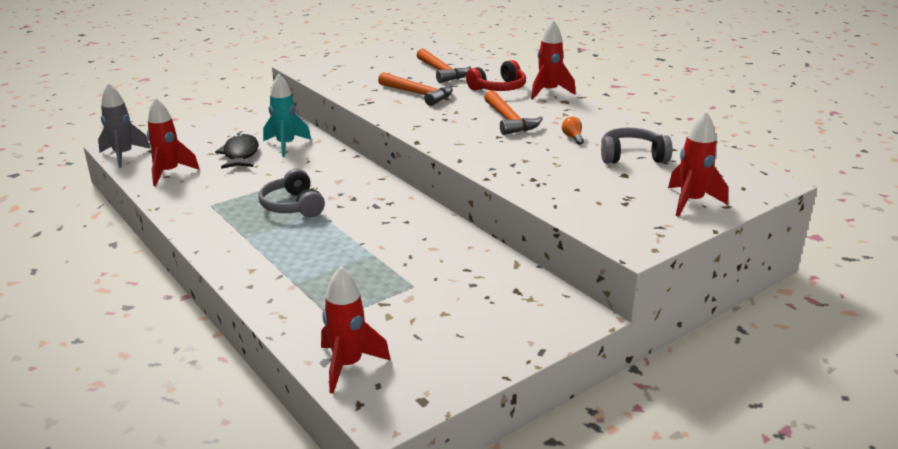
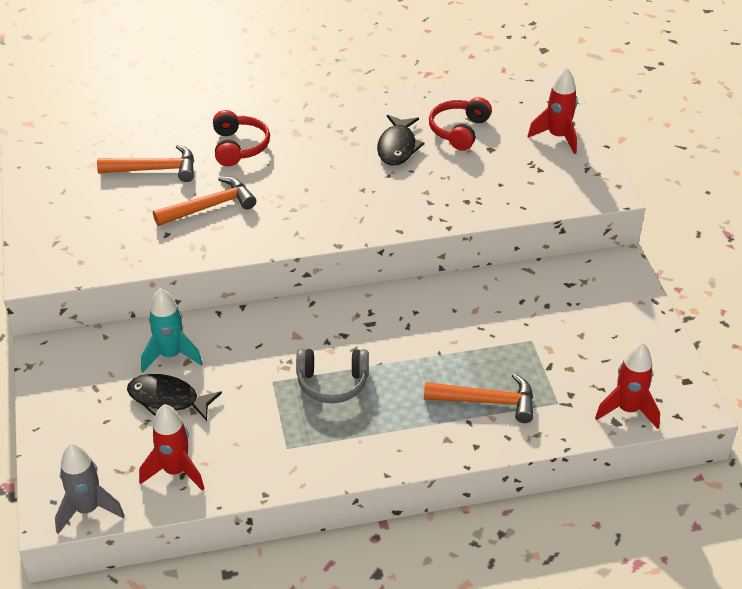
camera: 65 degrees left, 15 degrees up
orange hammer [484,90,543,135] -> orange hammer moved to [424,373,533,423]
red rocket [531,20,576,100] -> none
orange light bulb [562,117,584,145] -> black fish [377,115,424,165]
grey headphones [601,128,673,164] -> red headphones [429,97,492,151]

